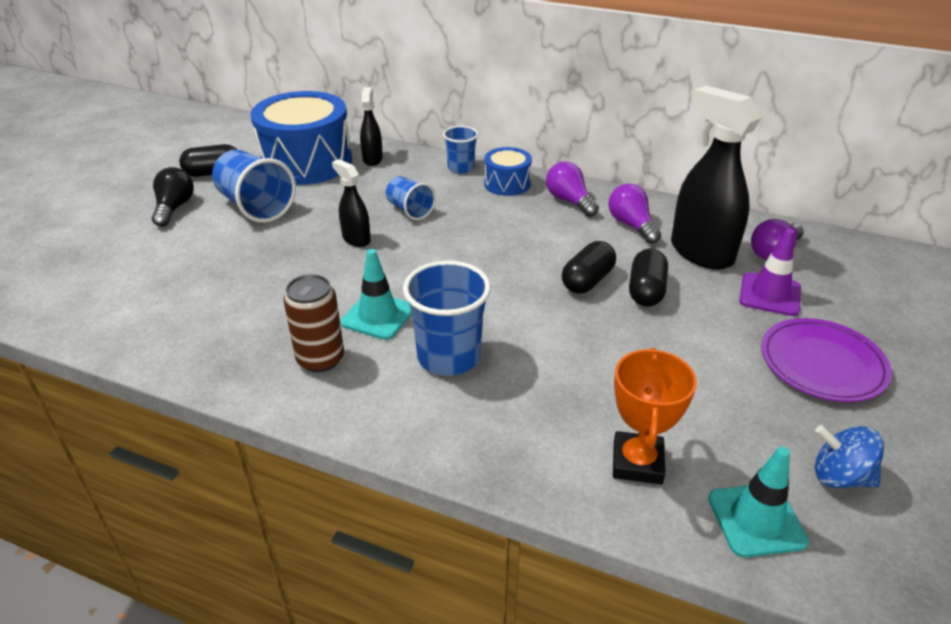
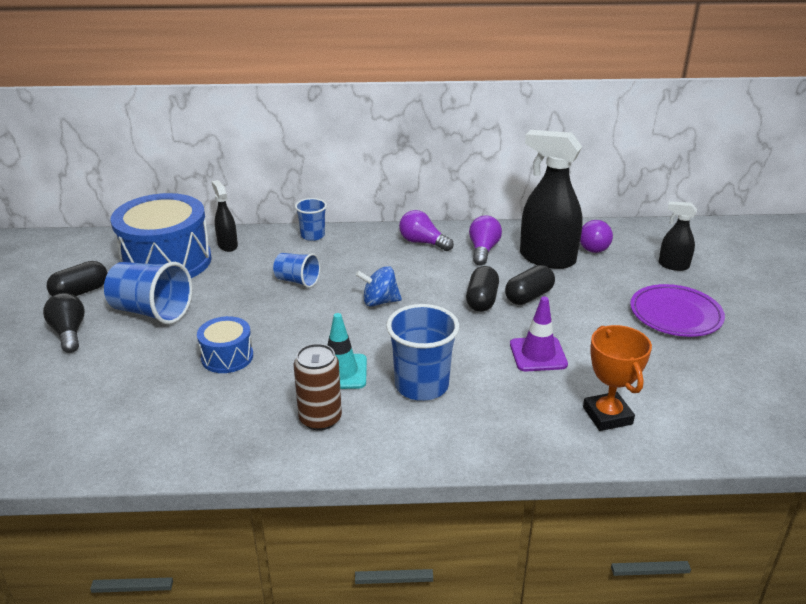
camera: 25 degrees left, 5 degrees down
black spray bottle [332,159,371,247] -> black spray bottle moved to [659,201,697,271]
blue drum [484,147,532,196] -> blue drum moved to [197,316,253,373]
purple light bulb [608,184,661,244] -> purple light bulb turned 60 degrees clockwise [469,215,502,265]
black capsule [629,249,668,307] -> black capsule turned 60 degrees clockwise [505,265,555,305]
turquoise traffic cone [708,446,809,557] -> none
purple traffic cone [739,229,801,316] -> purple traffic cone moved to [510,297,568,371]
blue spinning top [815,425,884,488] -> blue spinning top moved to [356,266,402,307]

